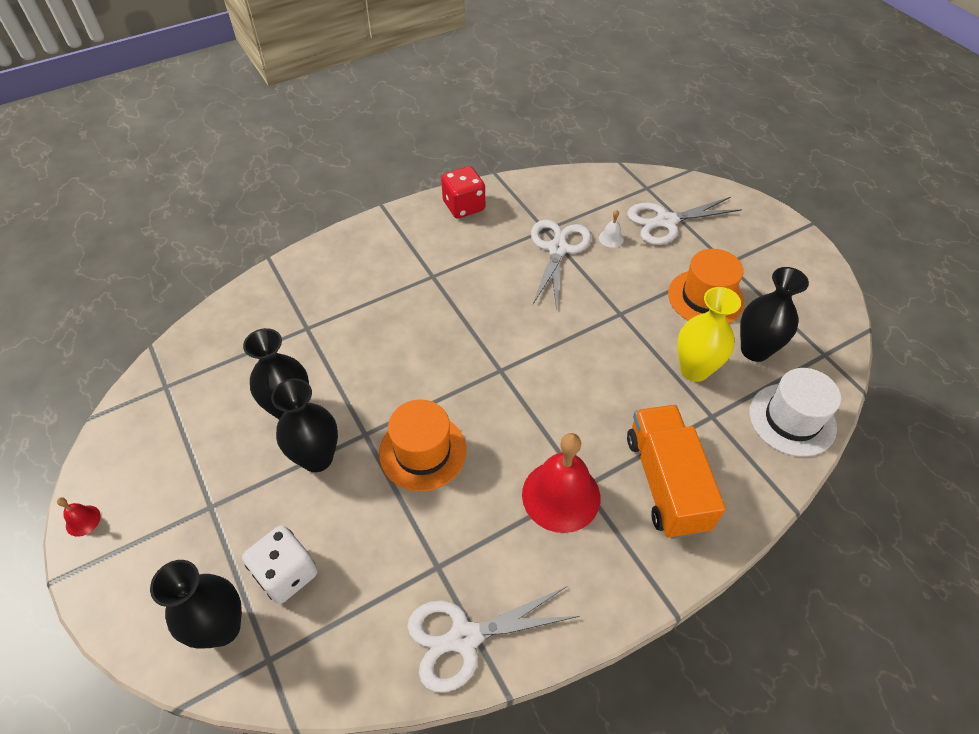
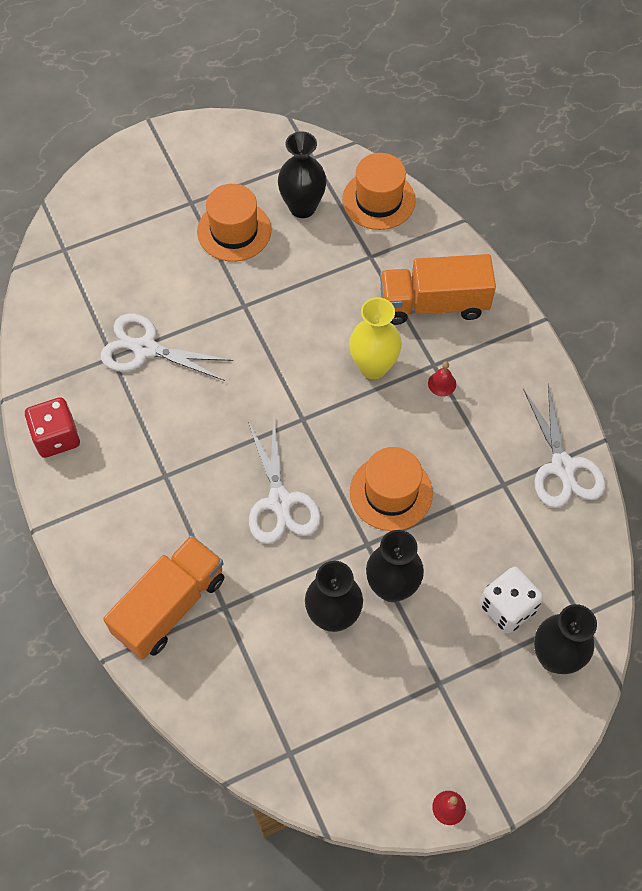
camera: 85 degrees left, 10 degrees up
red bell [522,433,600,533] -> red bell [428,362,456,396], size x0.42
white bell [599,210,624,248] -> none
white scissors [627,197,742,245] -> white scissors moved to [248,415,321,544]
yellow vase [677,287,741,382] -> yellow vase moved to [349,297,402,379]
white hat [749,368,841,457] -> orange hat [342,153,416,230]
none -> orange truck [103,535,224,660]

